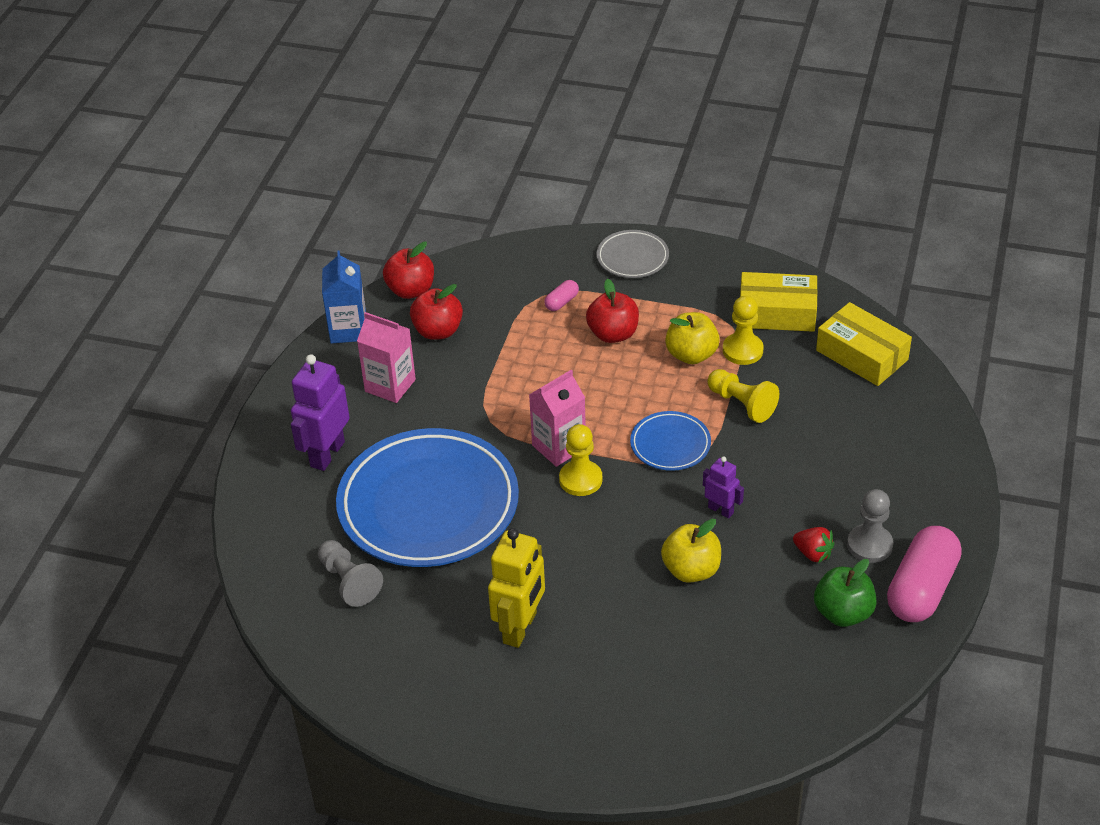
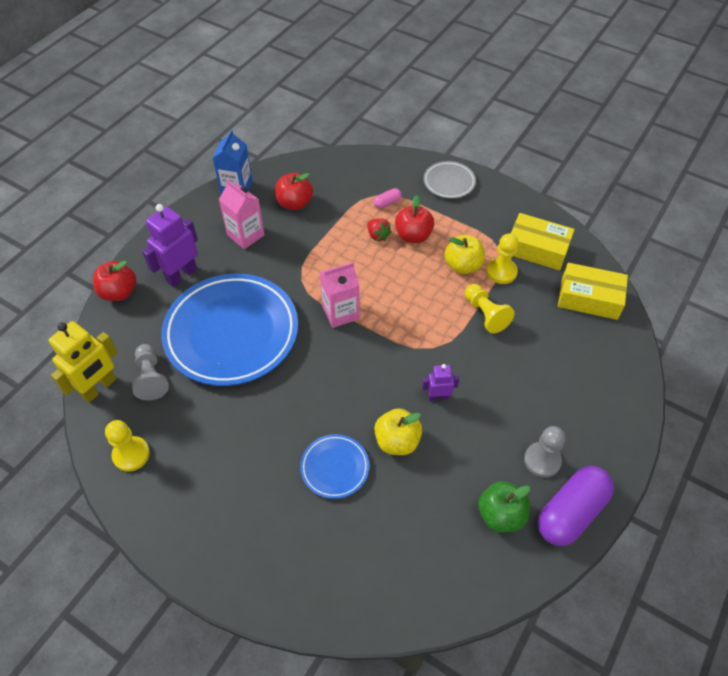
camera: 15 degrees right, 10 degrees up
red apple [383,242,434,299] -> red apple moved to [93,261,136,301]
yellow robot [488,528,545,648] -> yellow robot moved to [48,321,118,402]
yellow pawn [559,424,602,496] -> yellow pawn moved to [105,420,150,472]
blue plate [630,411,711,471] -> blue plate moved to [300,434,369,499]
purple robot [703,456,744,519] -> purple robot turned 60 degrees counterclockwise [422,364,459,401]
red strawberry [793,527,835,563] -> red strawberry moved to [367,219,392,242]
yellow box [816,302,912,386] -> yellow box turned 45 degrees counterclockwise [558,263,628,320]
pink capsule [887,526,962,622] -> purple capsule [538,466,614,546]

